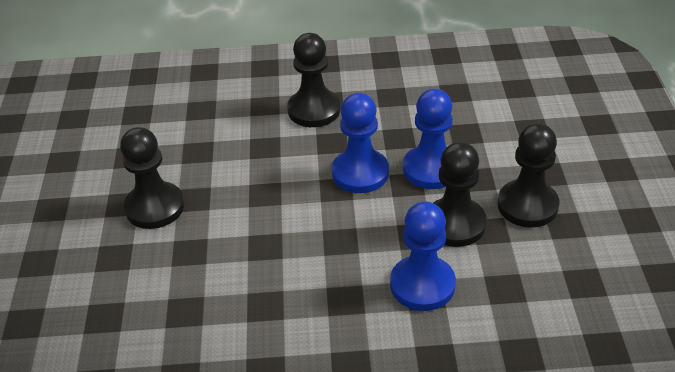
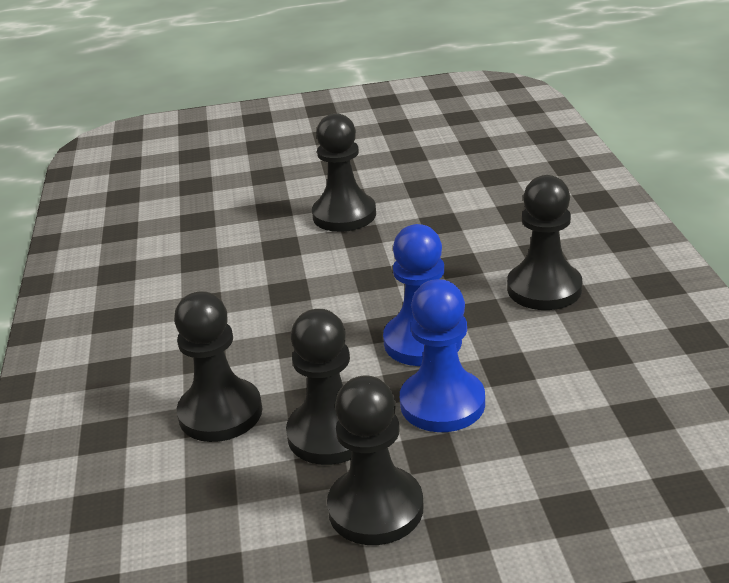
camera: 85 degrees right, 10 degrees down
blue pawn [390,201,456,311] -> black pawn [174,291,262,442]

